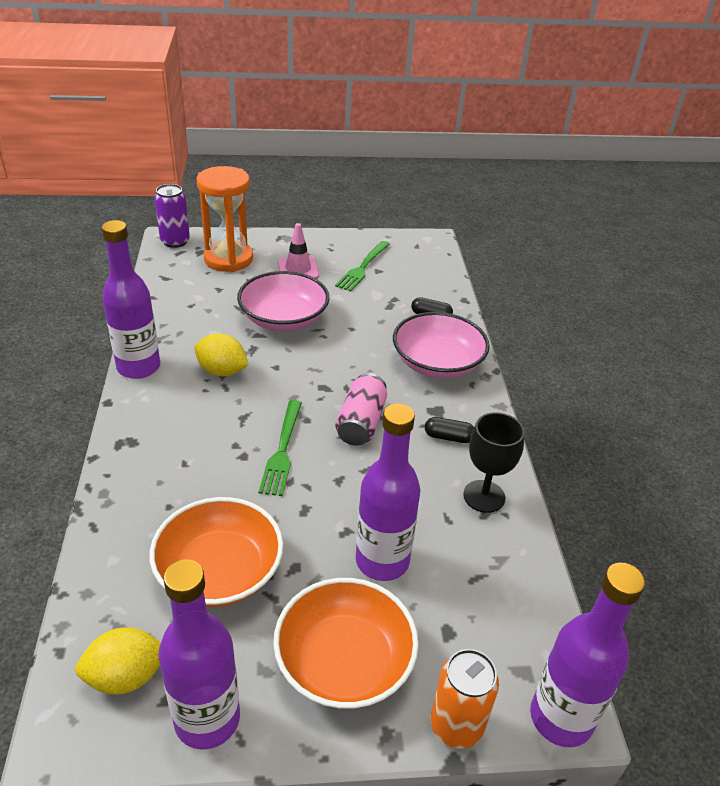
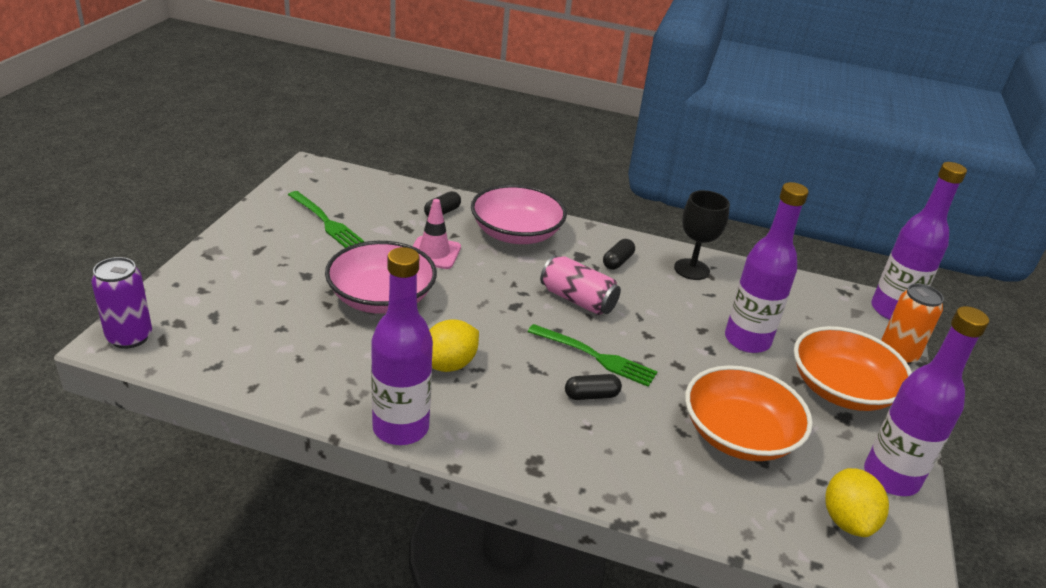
camera: 70 degrees left, 5 degrees down
orange hourglass [196,166,253,272] -> none
pink traffic cone [278,223,319,279] -> pink traffic cone moved to [413,199,461,269]
none -> black capsule [565,374,622,400]

